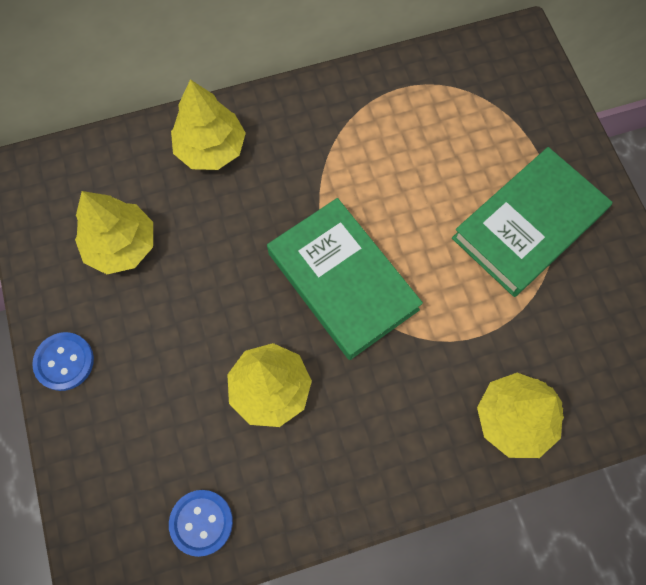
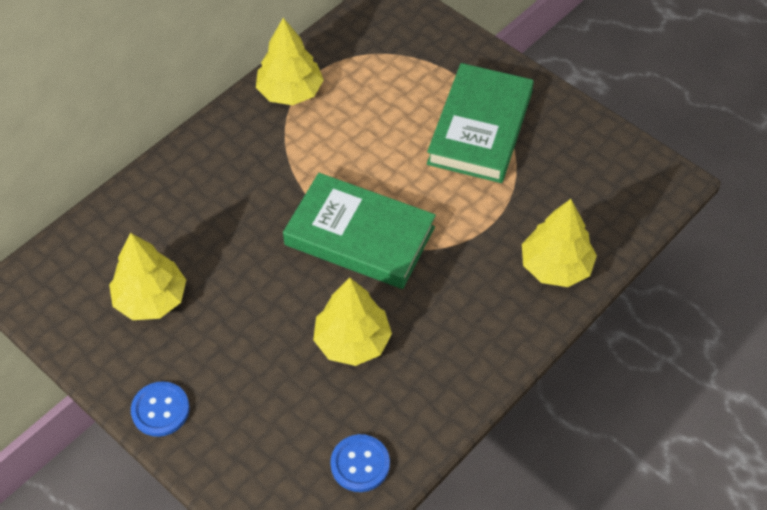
camera: 30 degrees left, 15 degrees down
yellow tree [171,79,246,170] -> yellow tree moved to [256,18,324,105]

